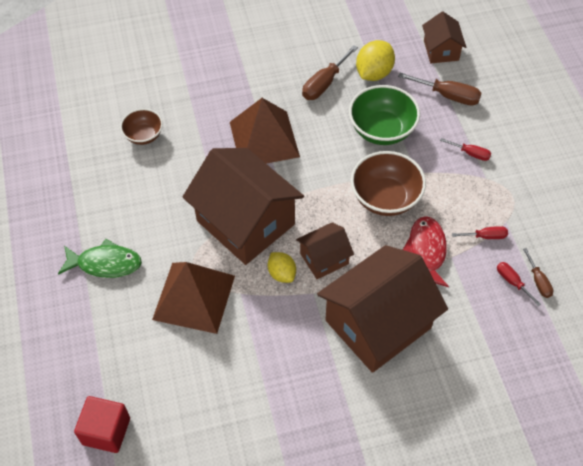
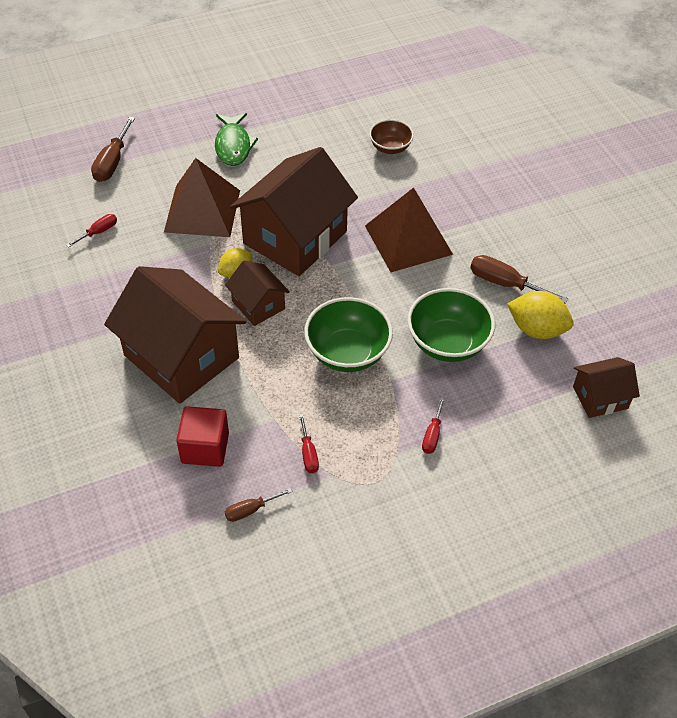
camera: 80 degrees right, 5 degrees down
red cube [74,396,130,453] -> red cube moved to [176,406,229,467]
brown bowl [351,151,426,216] -> green bowl [304,297,393,372]
brown screwdriver [398,73,482,105] -> brown screwdriver moved to [91,117,135,182]
red fish [403,216,449,287] -> none
red screwdriver [497,262,541,306] -> red screwdriver moved to [66,214,117,248]

